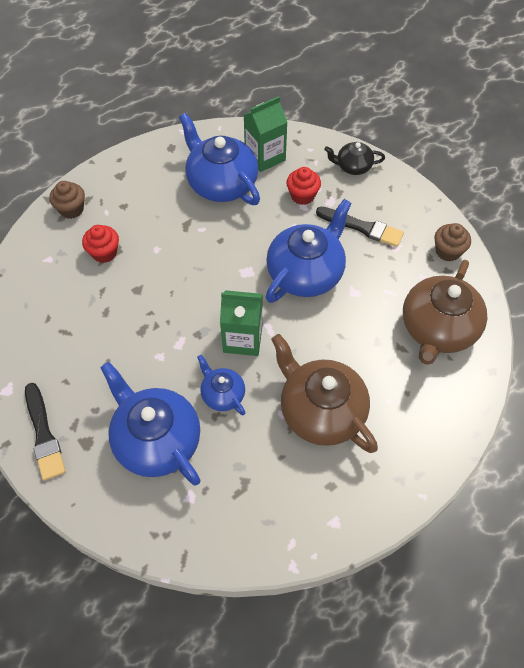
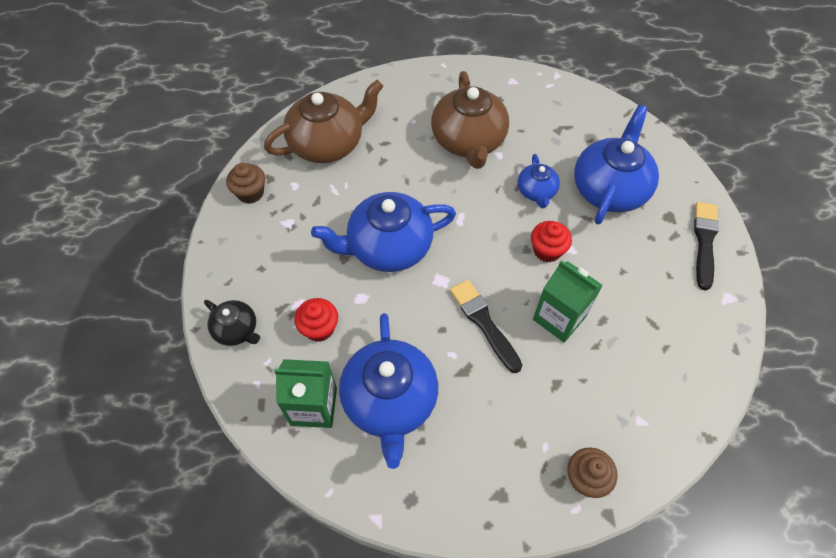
camera: 145 degrees left, 0 degrees up
red cupcake [82,225,119,263] -> red cupcake moved to [531,221,572,262]
blue teapot [100,362,201,486] -> blue teapot turned 150 degrees counterclockwise [574,105,659,224]
green carton [220,290,263,356] -> green carton moved to [533,260,603,343]
black brush [316,207,404,247] -> black brush moved to [450,280,522,373]

